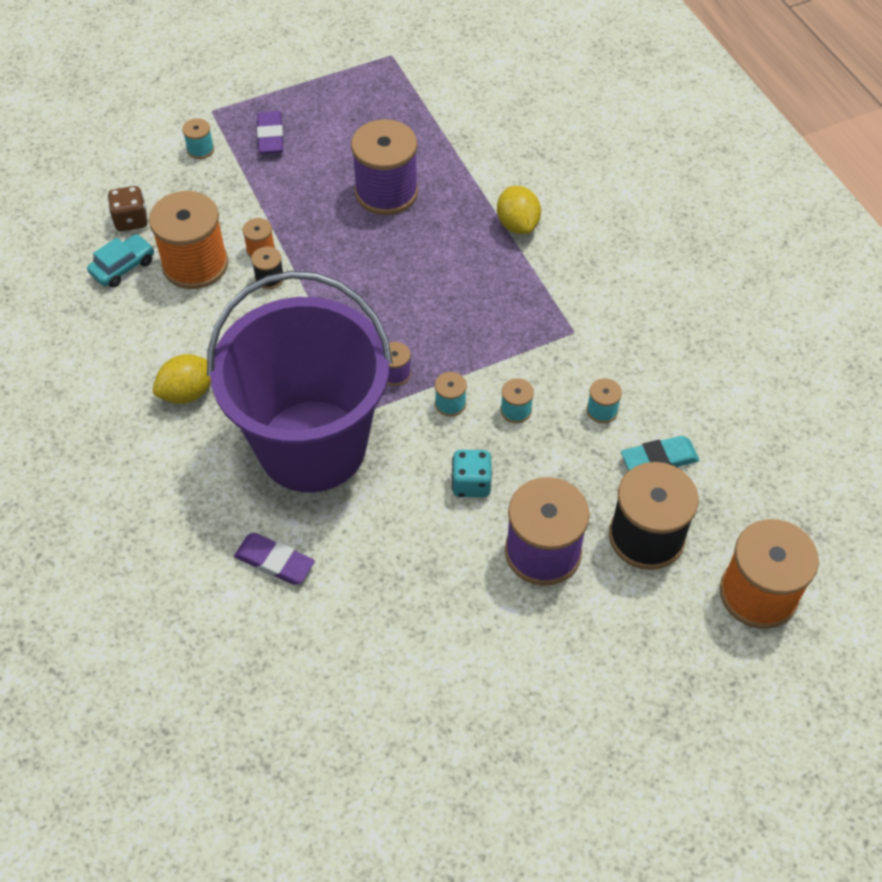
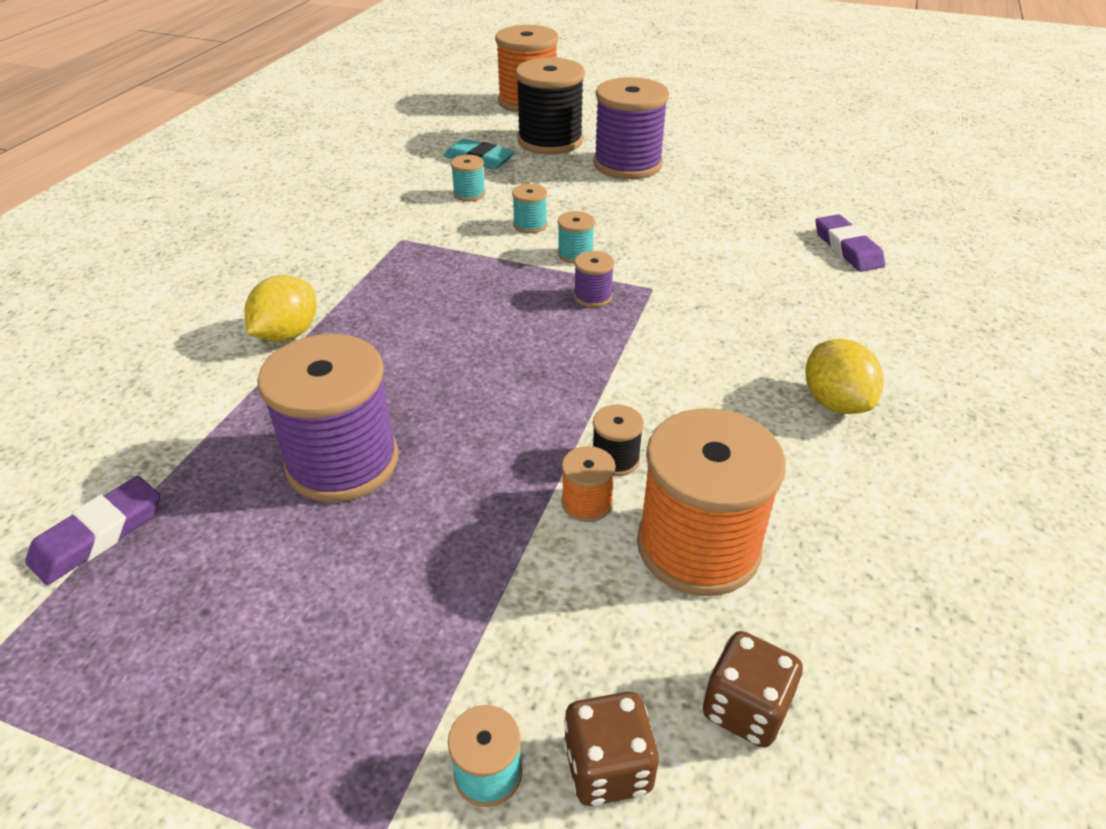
camera: 135 degrees left, 15 degrees down
turquoise car [87,234,154,288] -> none
yellow lemon [153,354,211,404] -> yellow lemon turned 60 degrees clockwise [805,339,884,414]
purple bucket [207,271,393,492] -> none
purple eraser [257,111,283,154] -> purple eraser moved to [25,476,160,585]
turquoise dice [452,450,492,498] -> none
none -> brown dice [564,691,659,806]

